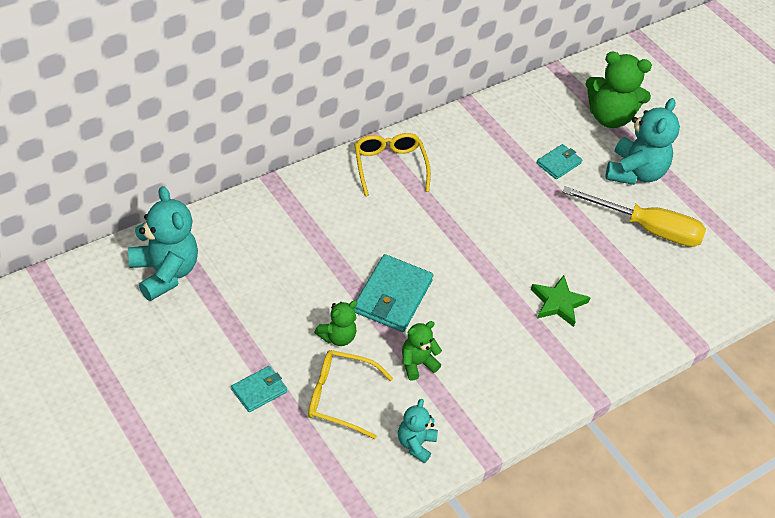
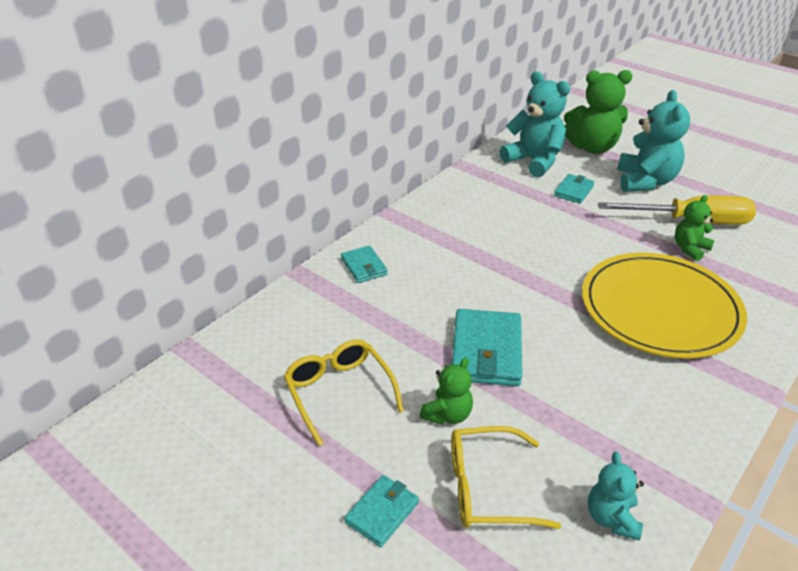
camera: 10 degrees left, 10 degrees down
turquoise teddy bear [128,186,198,301] -> turquoise teddy bear moved to [500,71,570,177]
yellow glasses [354,133,431,196] -> yellow glasses moved to [284,339,404,446]
green teddy bear [402,321,442,381] -> green teddy bear moved to [675,195,715,261]
green star [531,275,591,327] -> yellow plate [582,253,747,358]
none -> turquoise wallet [341,246,388,283]

